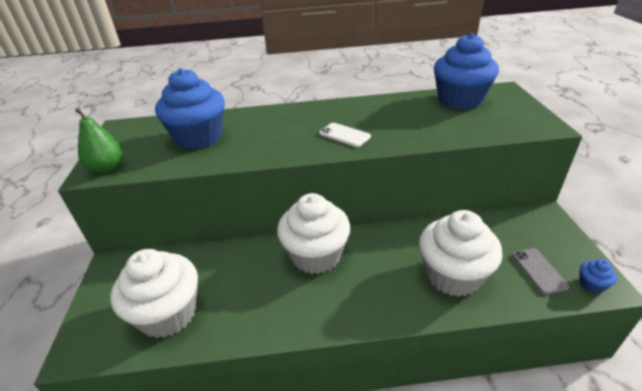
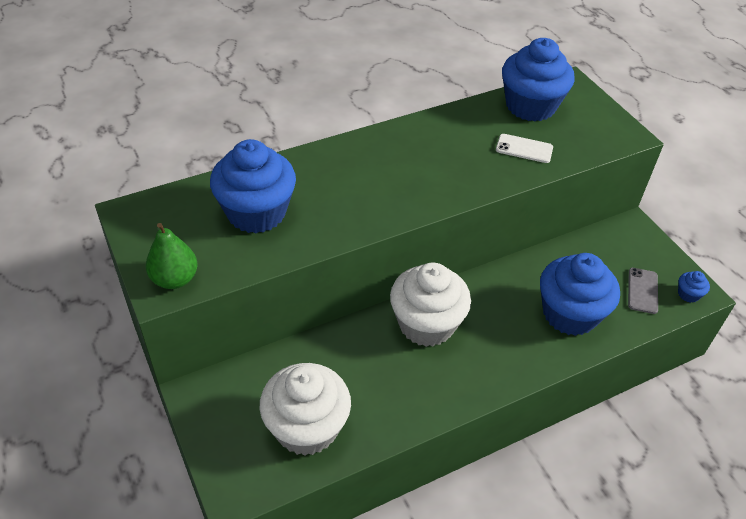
camera: 25 degrees left, 10 degrees up
white phone [319,123,371,147] -> white phone moved to [496,134,553,163]
white cupcake [419,210,503,297] -> blue cupcake [540,253,620,336]
grey phone [512,248,569,295] -> grey phone turned 45 degrees clockwise [628,268,658,314]

